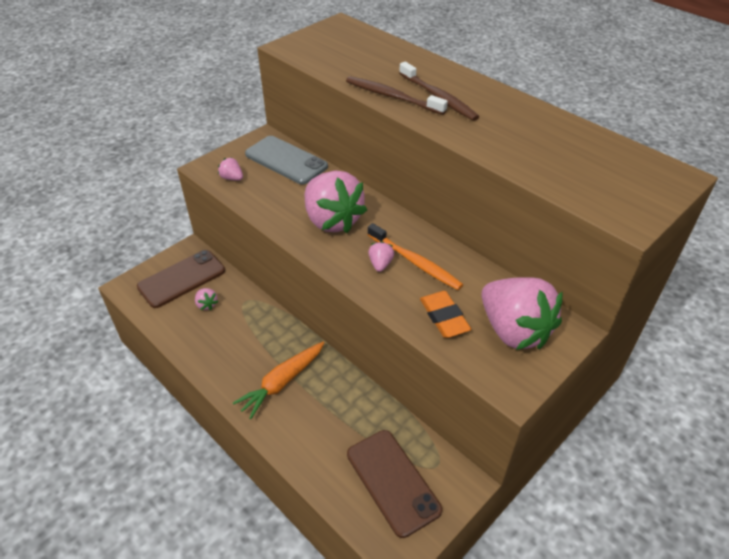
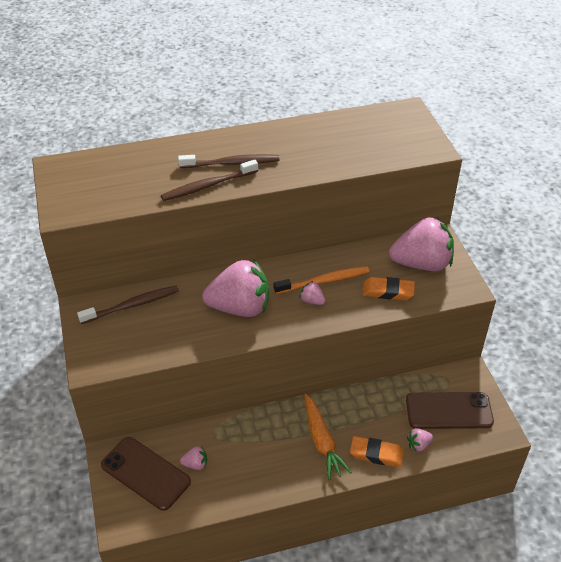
camera: 60 degrees left, 0 degrees up
brown phone [137,250,225,308] -> brown phone turned 45 degrees counterclockwise [101,437,191,511]
pink strawberry [218,157,243,181] -> pink strawberry moved to [407,428,433,452]
grey phone [245,136,328,184] -> brown toothbrush [77,286,179,324]
none -> orange eraser [350,436,404,467]

